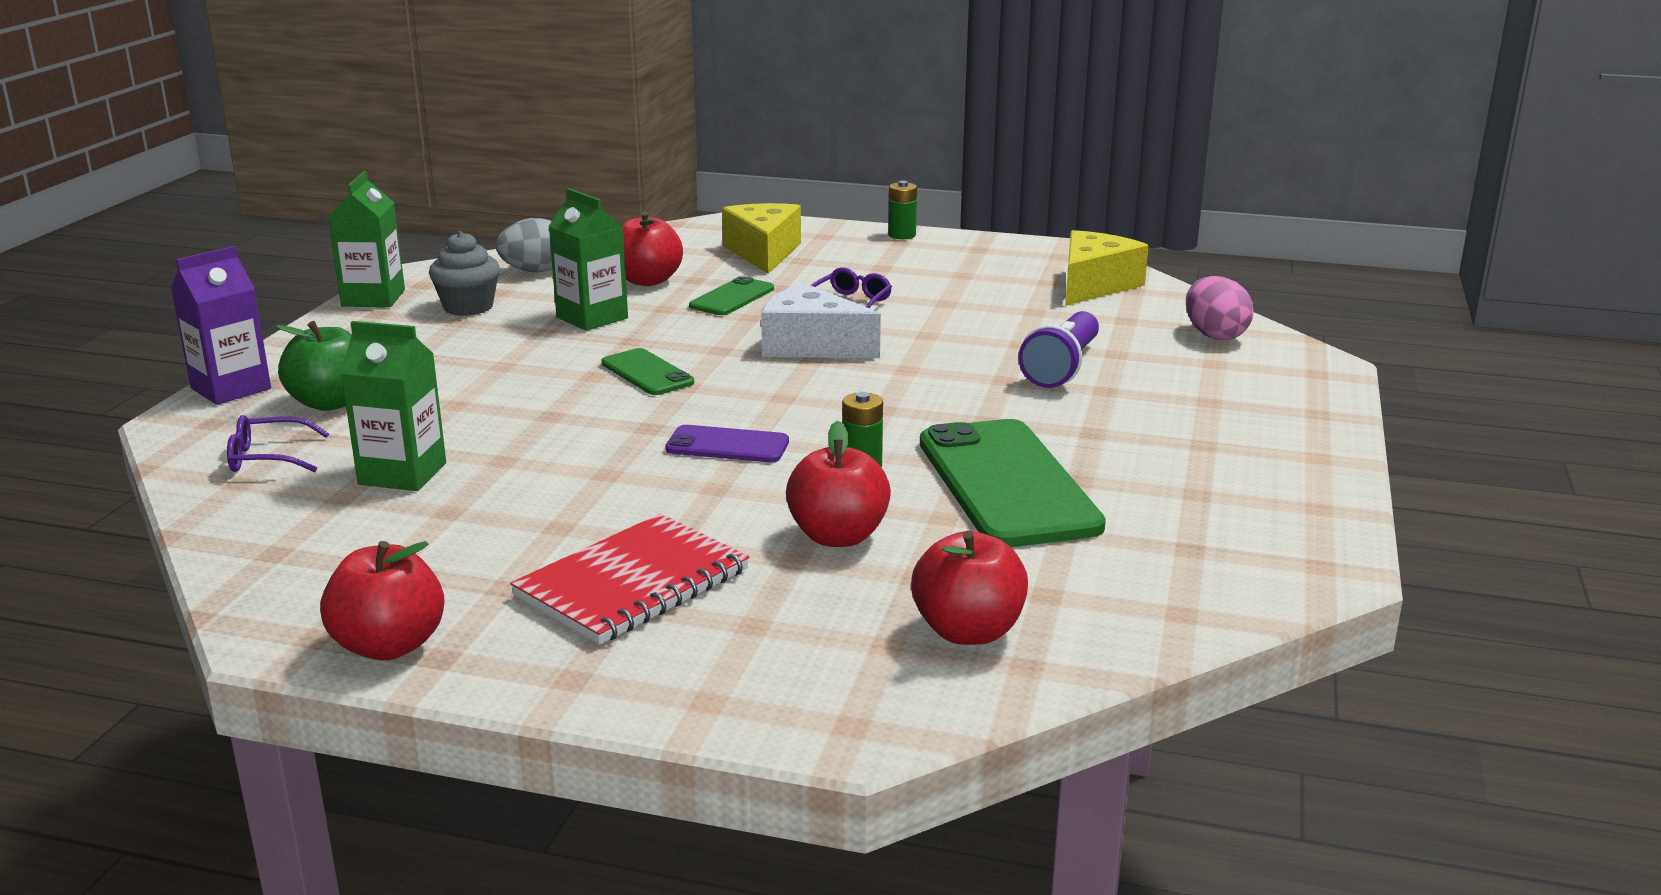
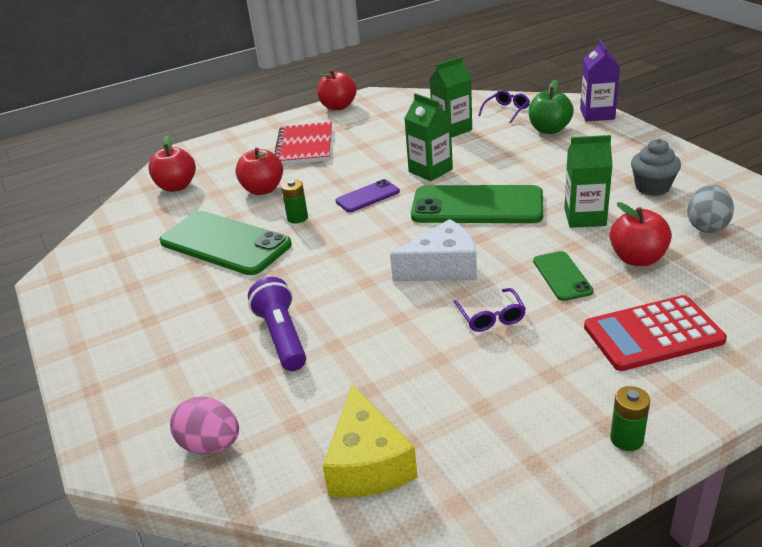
camera: 140 degrees right, 10 degrees up
green carton [328,171,405,307] -> green carton moved to [404,93,453,181]
green phone [602,348,694,395] -> green phone [411,185,543,223], size x2.00
yellow cheese [722,203,801,274] -> red calculator [584,295,727,371]

